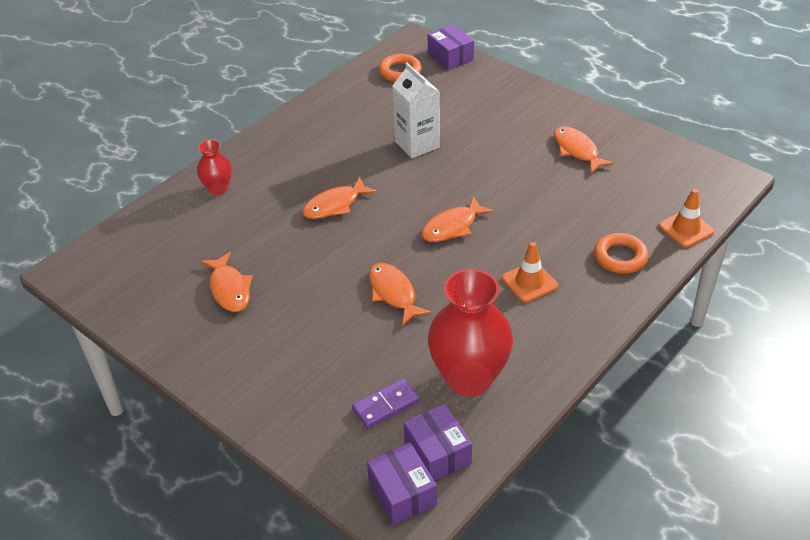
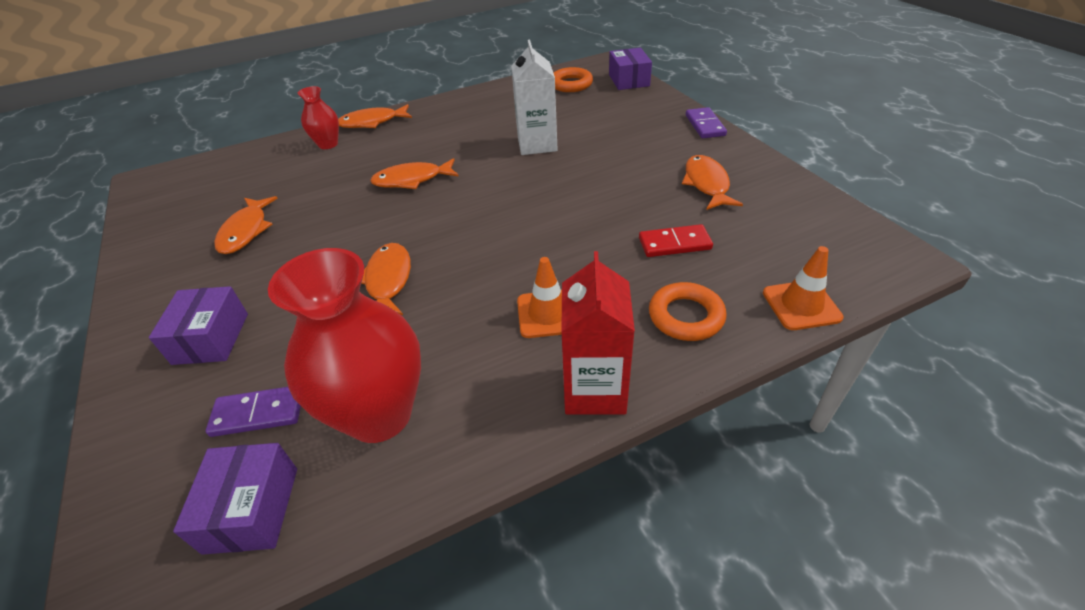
camera: 25 degrees right, 0 degrees up
purple box [367,442,437,525] -> purple box moved to [149,286,248,365]
orange fish [421,196,494,242] -> orange fish moved to [338,104,412,128]
none -> red carton [561,251,635,415]
none -> red domino [639,224,713,257]
none -> purple domino [686,107,727,138]

